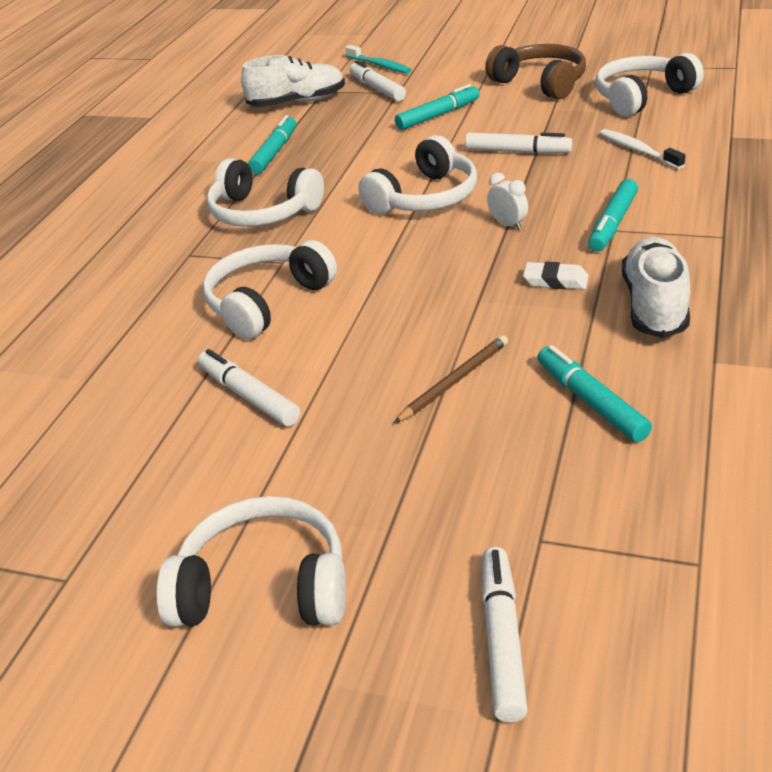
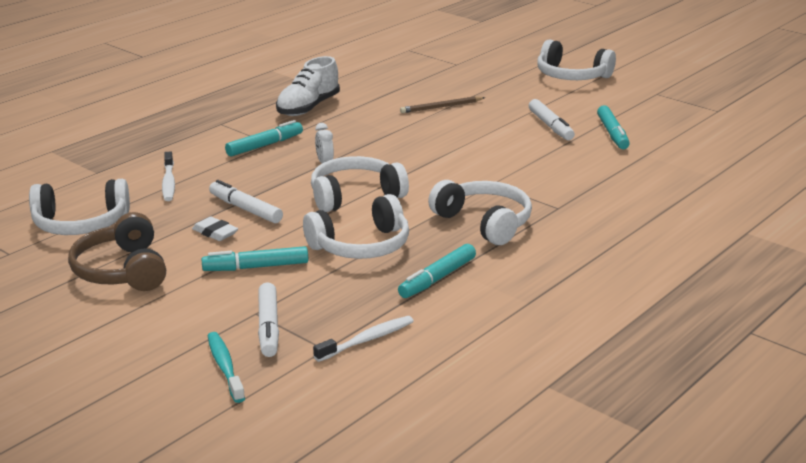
camera: 160 degrees left, 10 degrees down
white headphones [203,240,337,339] -> white headphones moved to [303,194,409,259]
white shoe [241,55,345,107] -> white toothbrush [313,316,413,362]
white marker [482,547,528,723] -> none
white eraser [523,262,589,290] -> white eraser moved to [192,217,238,241]
turquoise marker [537,345,652,442] -> turquoise marker moved to [597,105,630,149]

